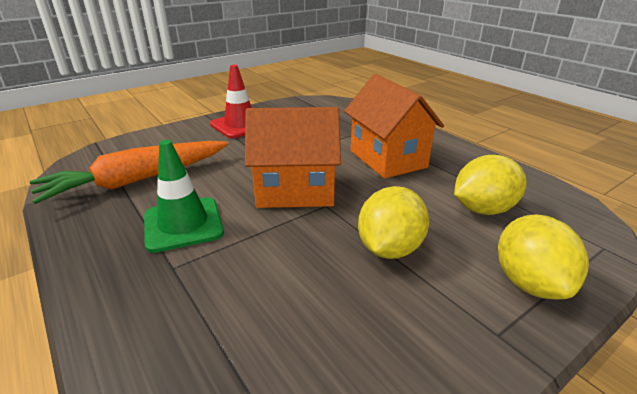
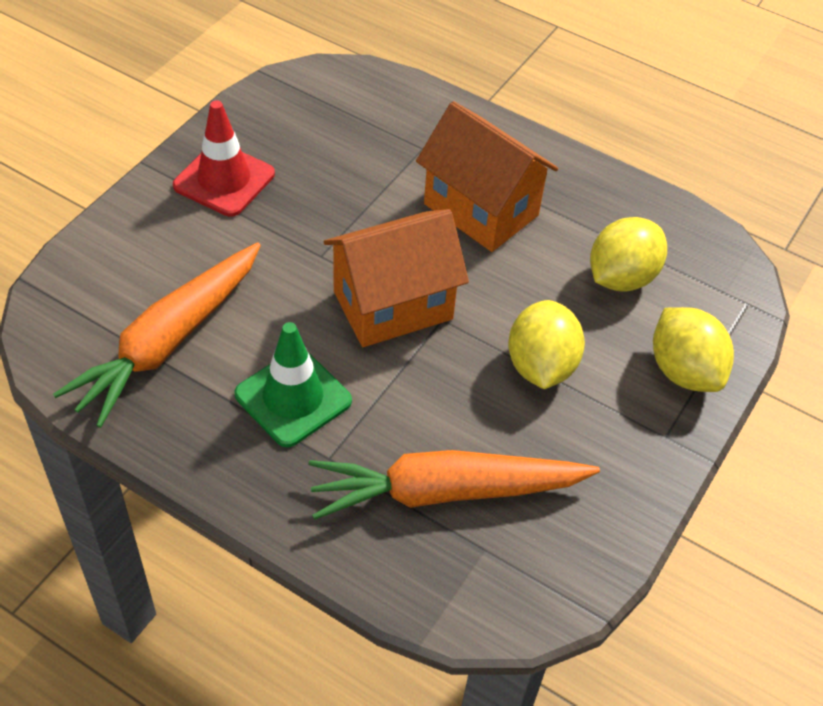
camera: 25 degrees left, 20 degrees up
none -> orange carrot [309,450,600,520]

